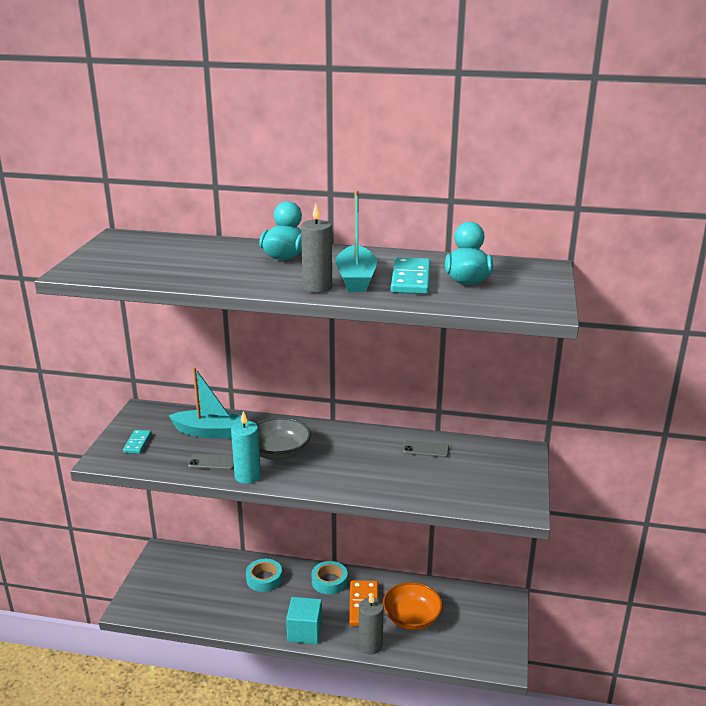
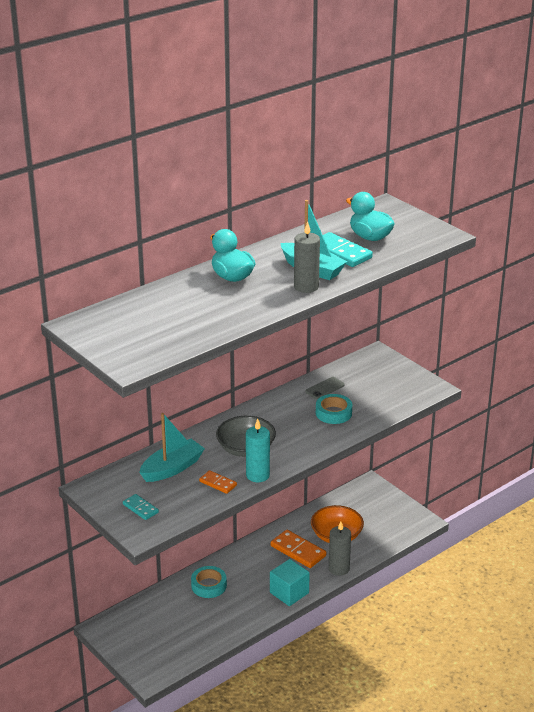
camera: 50 degrees left, 5 degrees up
grey phone [188,454,234,470] -> orange domino [199,470,237,494]
turquoise tape [312,561,348,594] -> turquoise tape moved to [316,394,352,424]

